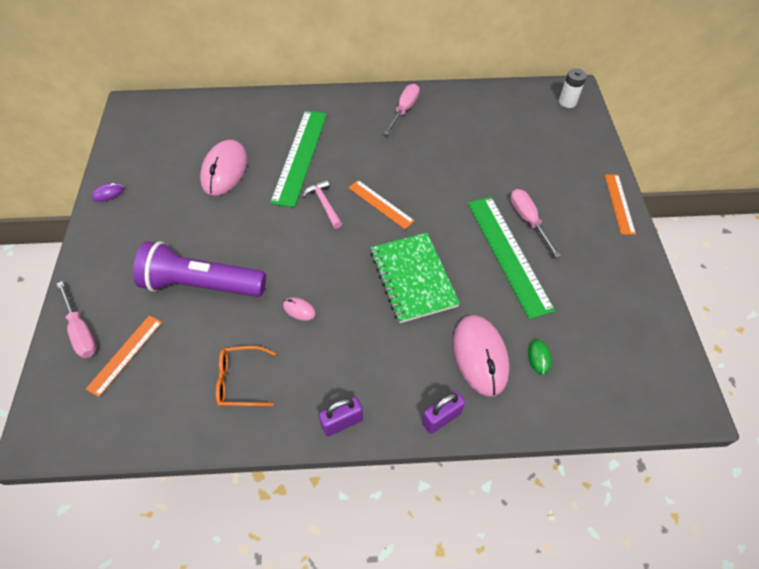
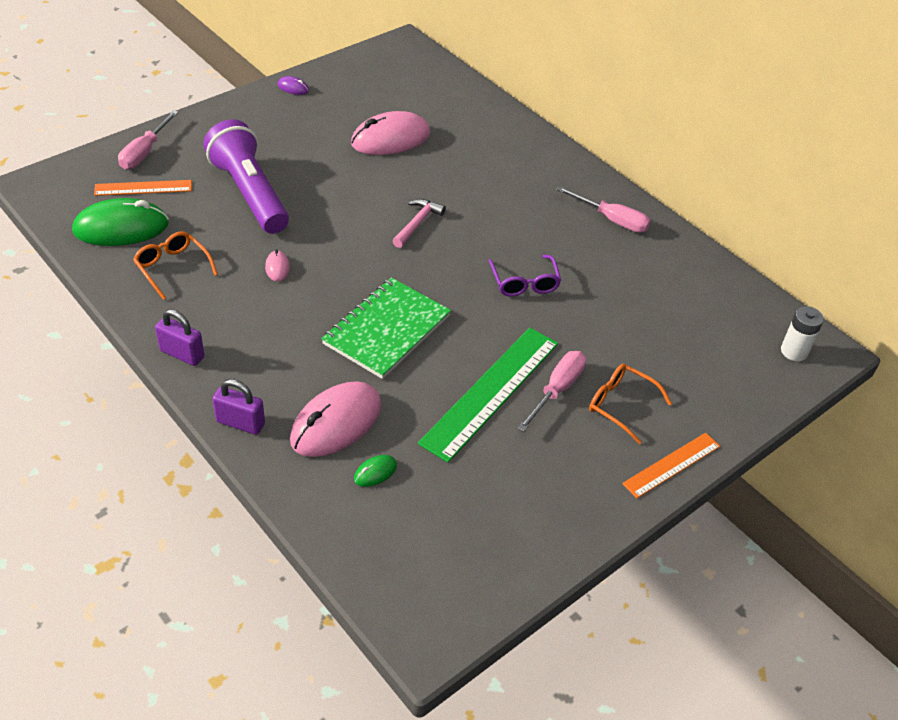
camera: 50 degrees right, 10 degrees down
green ruler [270,111,327,207] -> none
orange ruler [348,180,415,229] -> none
pink screwdriver [384,84,419,135] -> pink screwdriver turned 45 degrees clockwise [556,186,650,233]
none -> green mouse [72,198,169,246]
none -> purple glasses [489,255,561,296]
none -> orange glasses [589,364,672,444]

